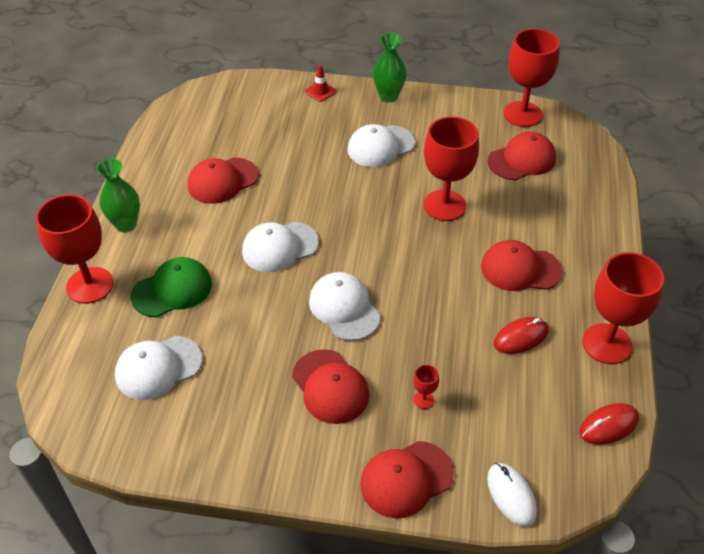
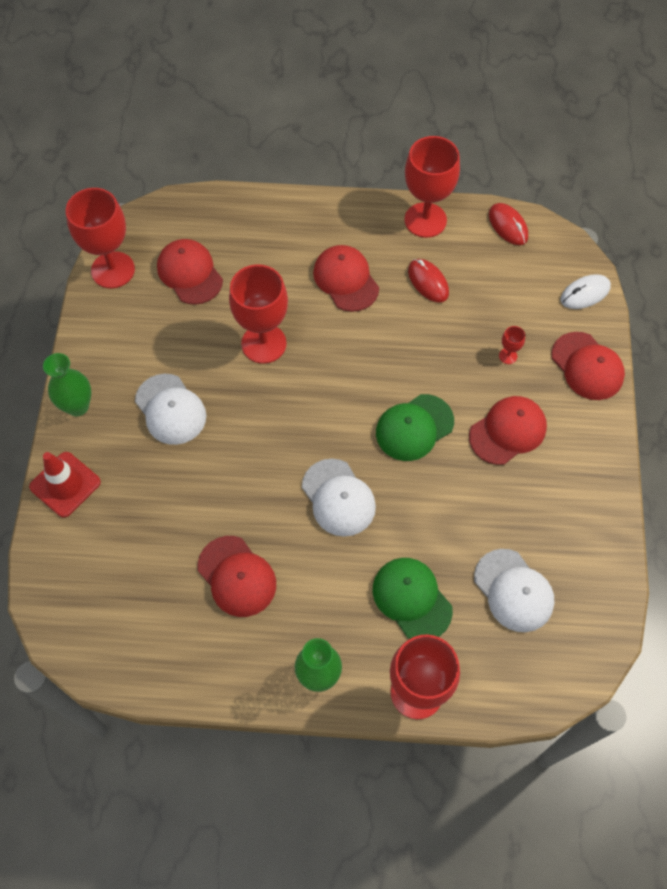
camera: 95 degrees left, 15 degrees up
red traffic cone [305,65,337,102] -> red traffic cone [29,452,101,518], size x1.73
white cap [309,272,380,341] -> green cap [376,394,454,461]
red cap [481,240,562,291] -> red cap turned 150 degrees clockwise [313,245,379,312]

